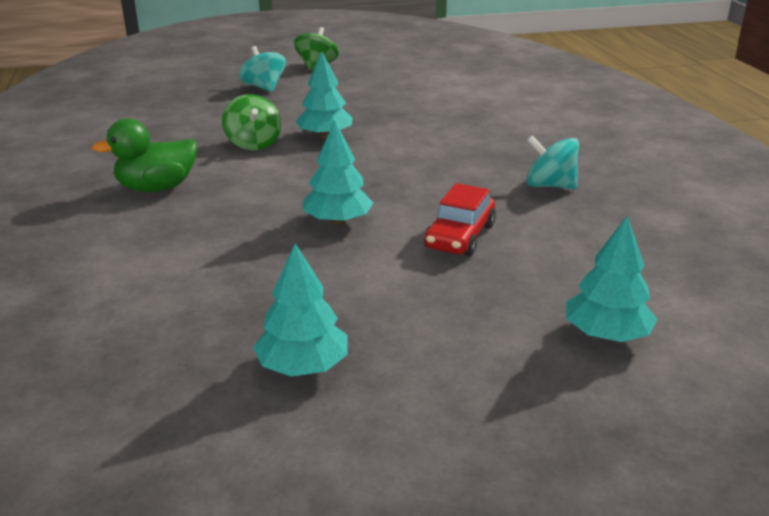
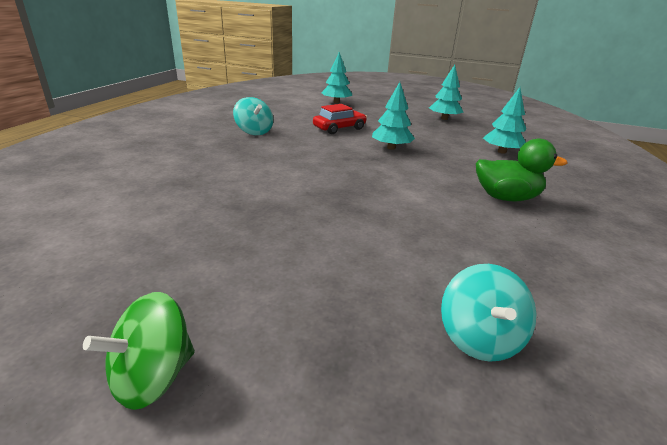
camera: 150 degrees left, 0 degrees up
green spinning top [222,94,282,150] -> none
turquoise spinning top [239,46,286,92] -> turquoise spinning top moved to [441,264,536,362]
turquoise tree [296,51,353,139] -> turquoise tree moved to [483,87,526,154]

